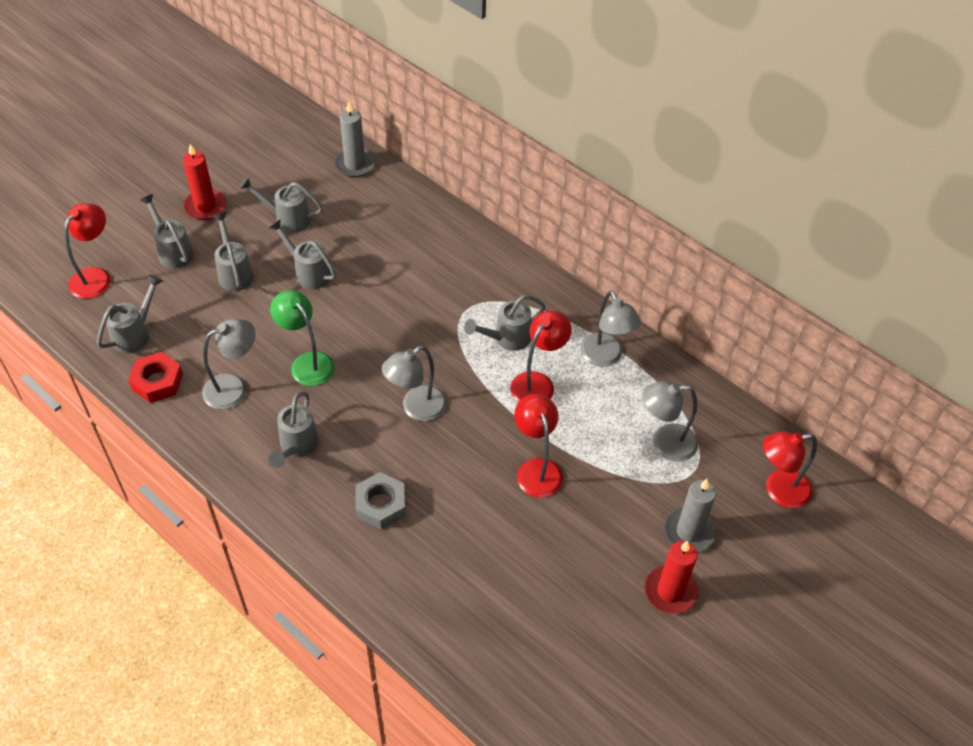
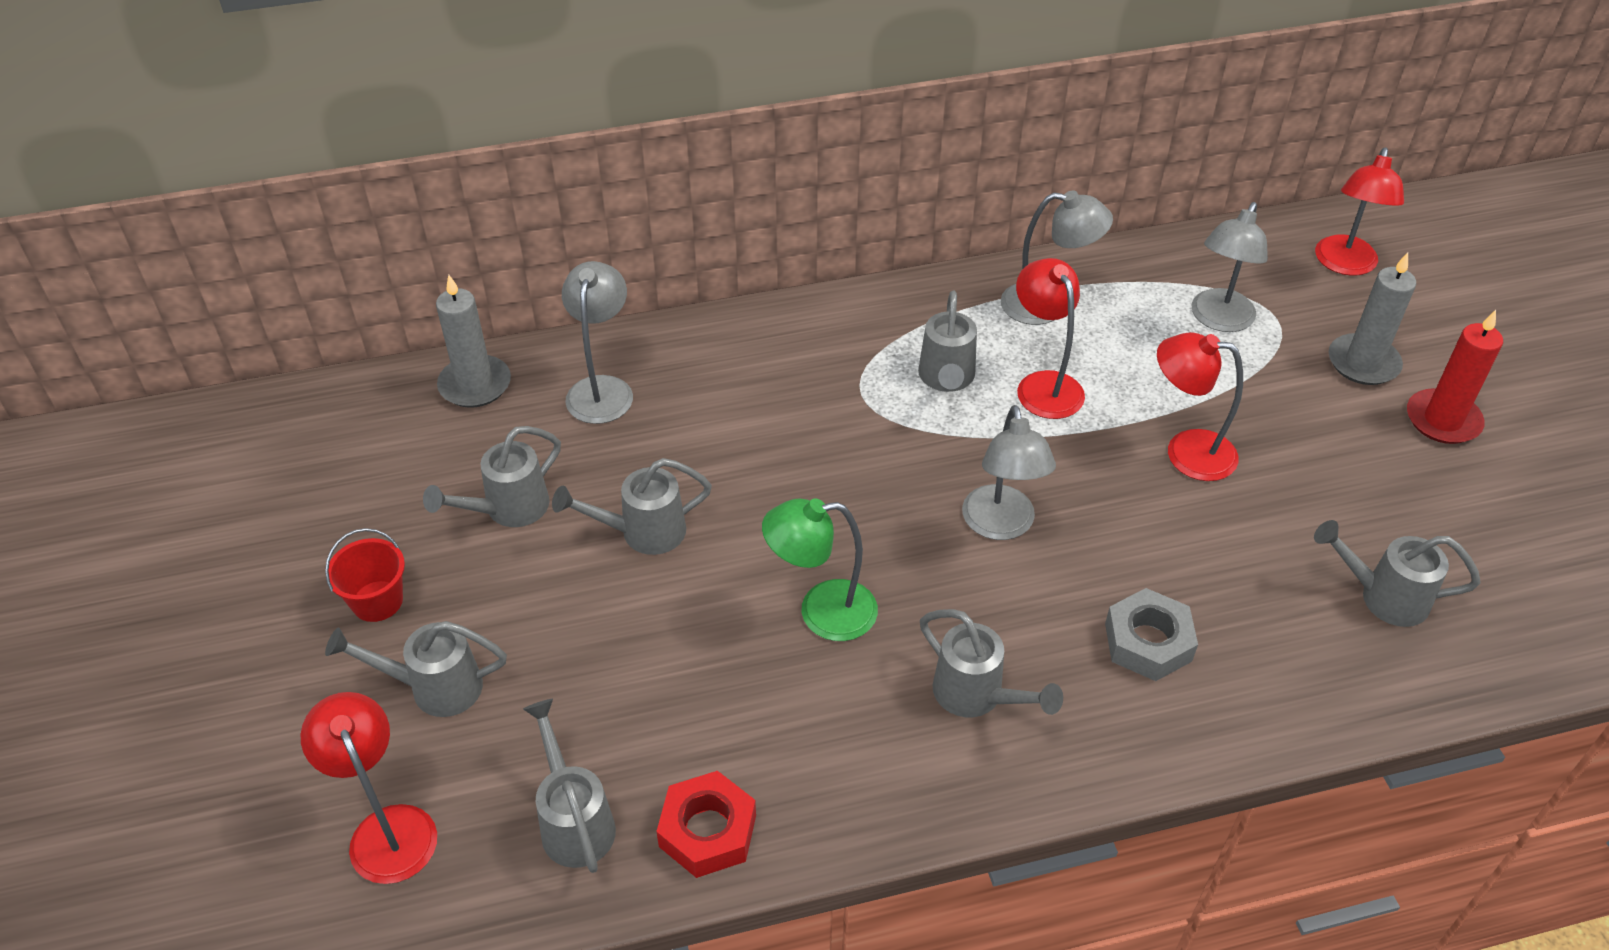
camera: 55 degrees left, 5 degrees down
red candle [183,144,226,220] -> red bucket [325,528,405,622]
grey lamp [202,319,256,410] -> grey lamp moved to [562,261,633,424]
grey watering can [213,212,254,291] -> grey watering can moved to [1314,520,1481,627]

